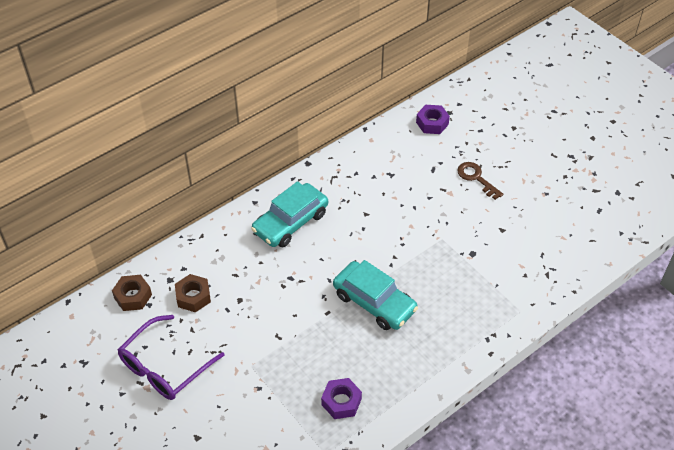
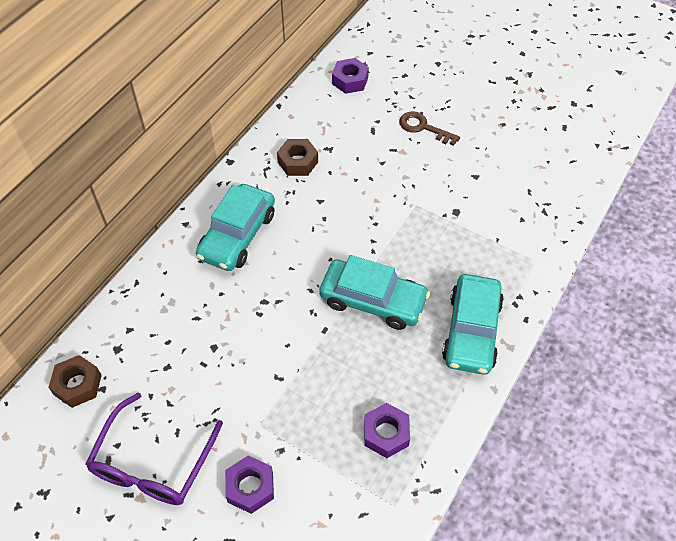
camera: 20 degrees left, 5 degrees up
brown nut [175,274,211,312] -> brown nut moved to [277,139,318,176]
none -> purple nut [225,455,274,514]
none -> turquoise car [442,274,504,375]

